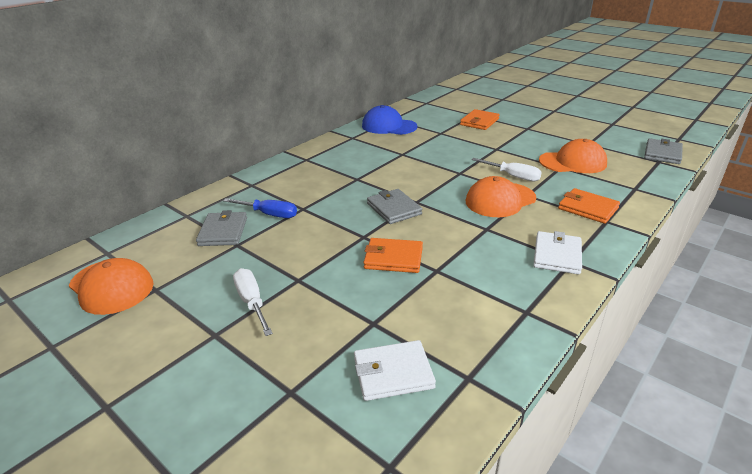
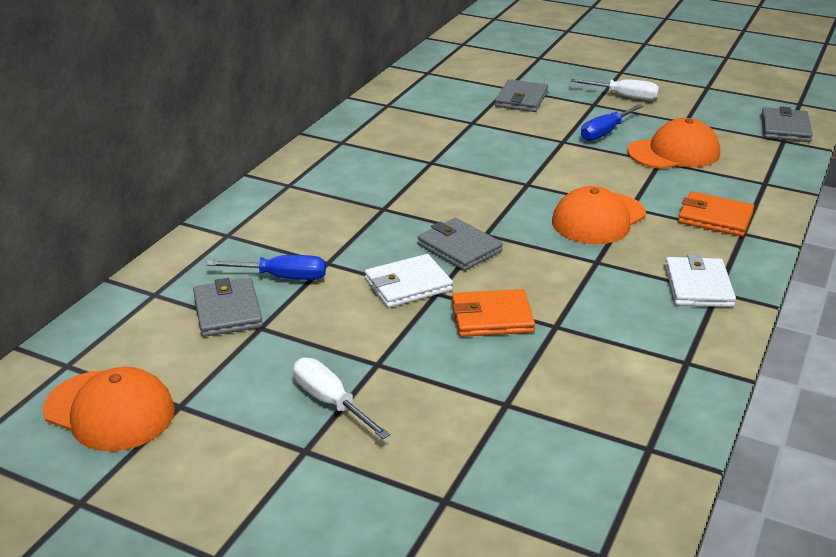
camera: 15 degrees left, 0 degrees up
white wallet [354,340,436,401] -> white wallet moved to [365,254,453,308]
blue cap [362,105,417,135] -> none
orange wallet [460,109,499,130] -> grey wallet [495,79,548,112]
white screwdriver [471,158,542,181] -> white screwdriver moved to [570,79,659,100]
none -> blue screwdriver [581,104,643,141]

